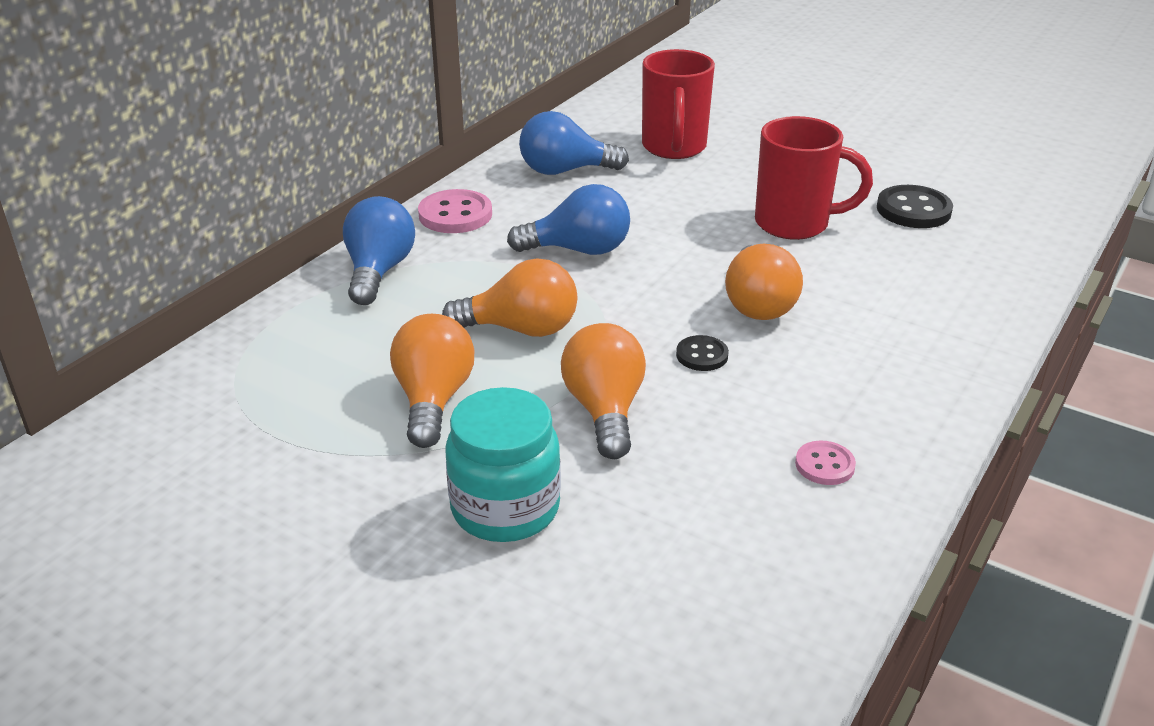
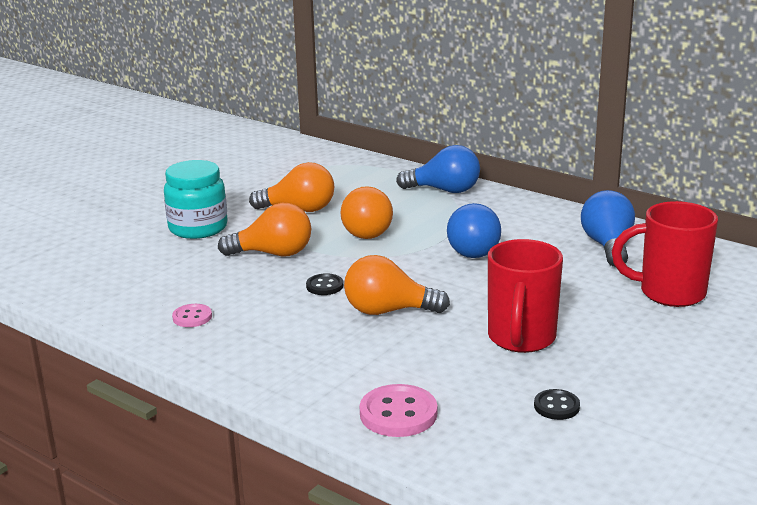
camera: 95 degrees right, 10 degrees down
pink button [418,189,492,233] -> pink button moved to [360,384,437,437]
black button [877,185,953,228] -> black button [534,389,580,420], size x0.59

